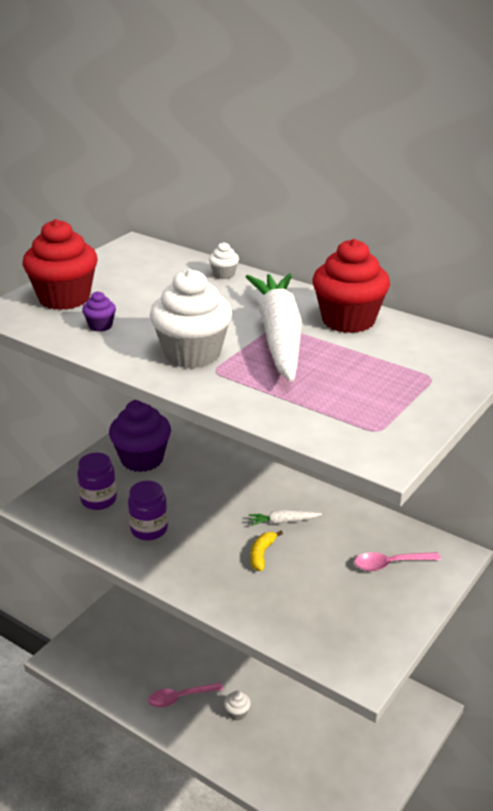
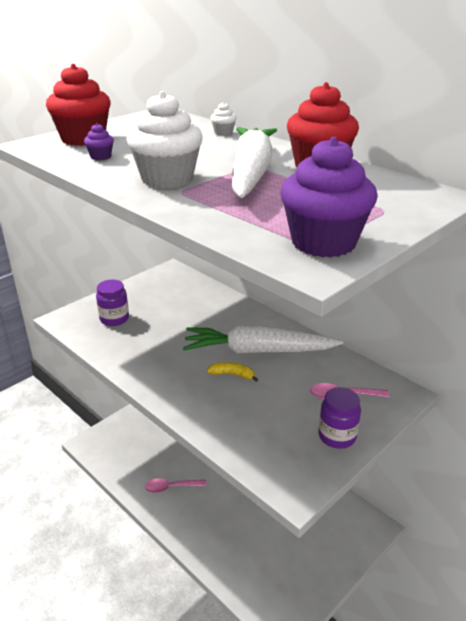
camera: 10 degrees right, 0 degrees up
purple cupcake [109,400,171,472] -> purple cupcake moved to [280,137,378,257]
purple jar [128,481,168,540] -> purple jar moved to [318,387,361,449]
white cupcake [224,691,251,721] -> none
white carrot [248,510,322,526] -> white carrot [183,325,343,353], size x2.50
yellow banana [250,531,283,571] -> yellow banana turned 75 degrees clockwise [207,362,258,382]

